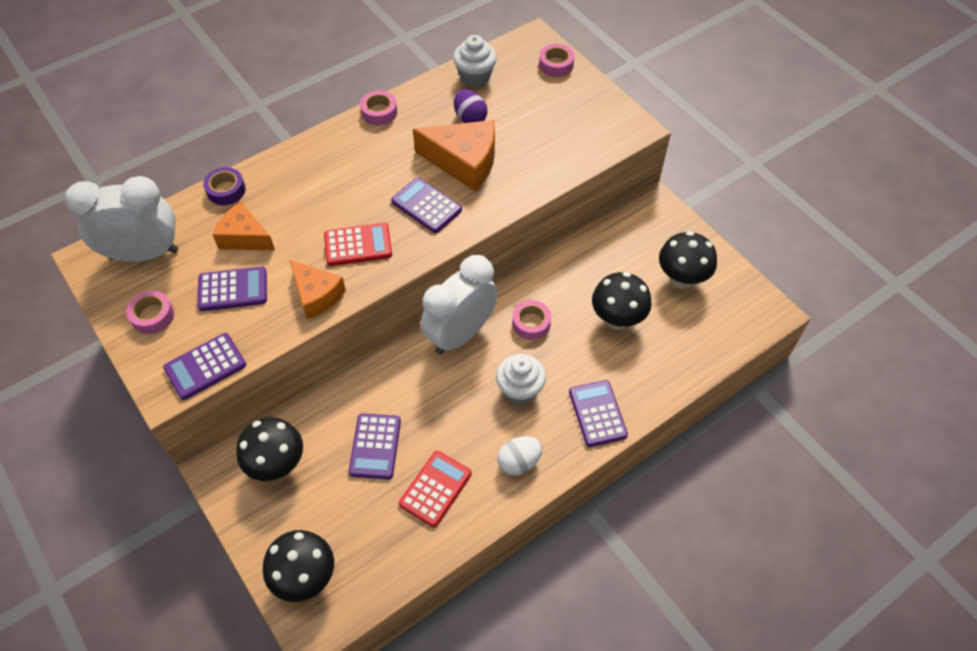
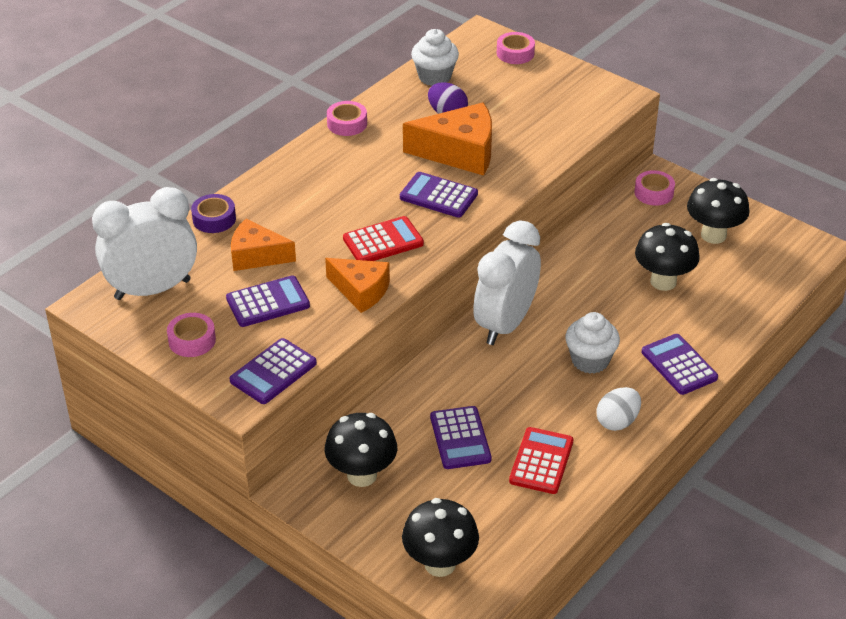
camera: 15 degrees left, 15 degrees down
pink tape [513,300,551,340] -> pink tape moved to [634,170,675,206]

